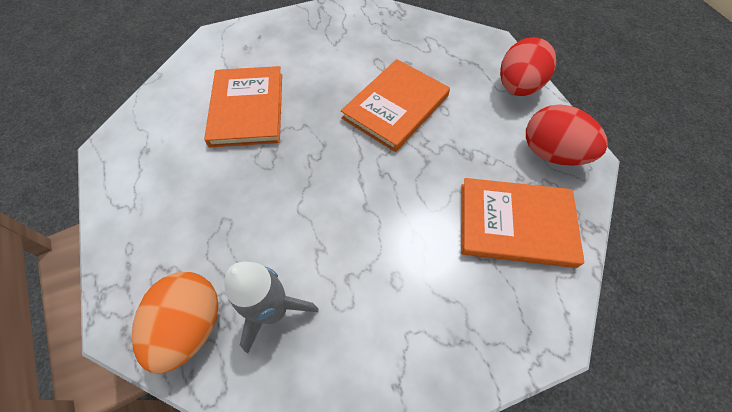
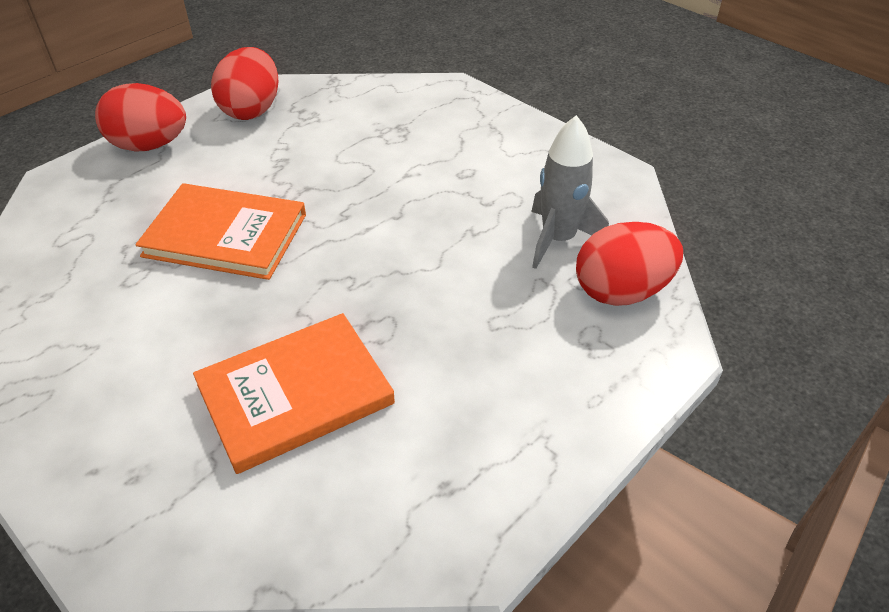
camera: 115 degrees left, 15 degrees down
orange egg [132,272,218,374] -> red egg [576,222,683,306]
orange book [461,178,584,268] -> none

